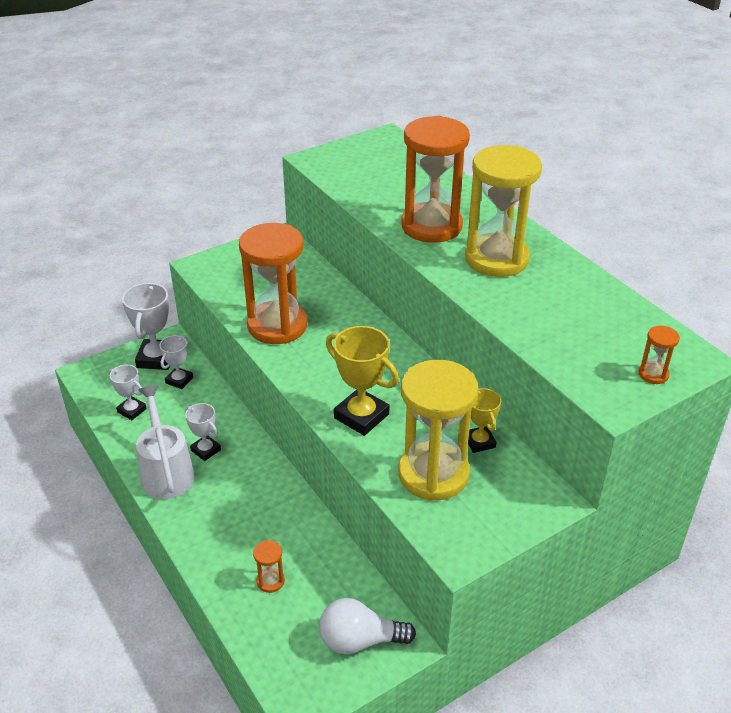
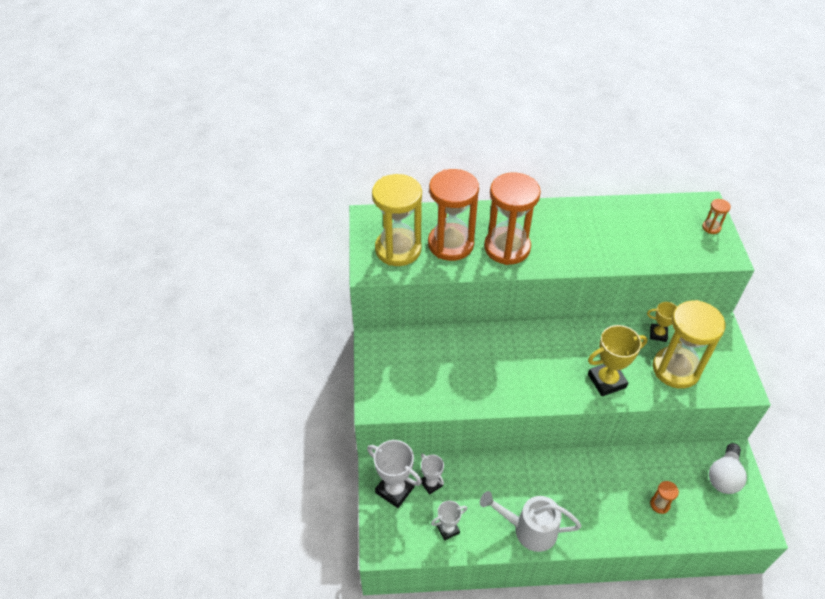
camera: 60 degrees left, 10 degrees up
white trophy [185,403,221,461] -> none
orange hourglass [239,223,307,344] -> orange hourglass moved to [428,169,479,261]
yellow hourglass [465,145,542,277] -> yellow hourglass moved to [372,174,422,266]

